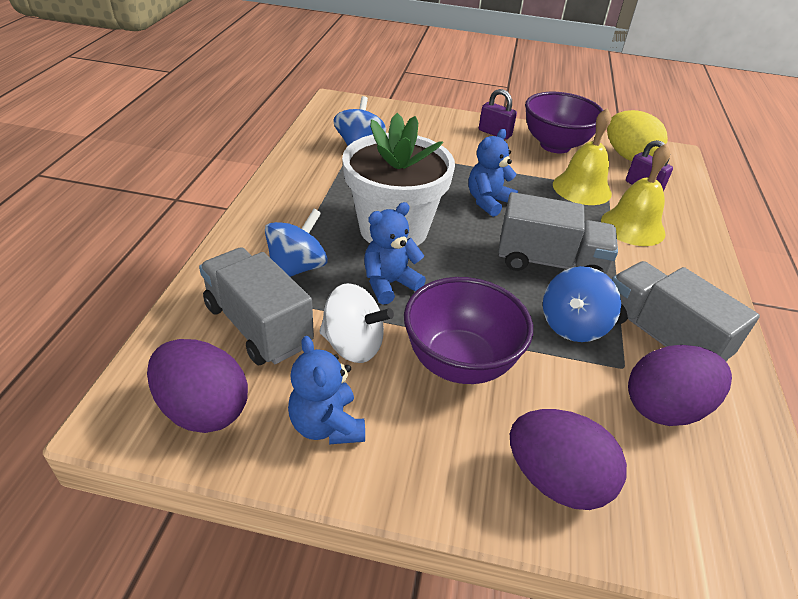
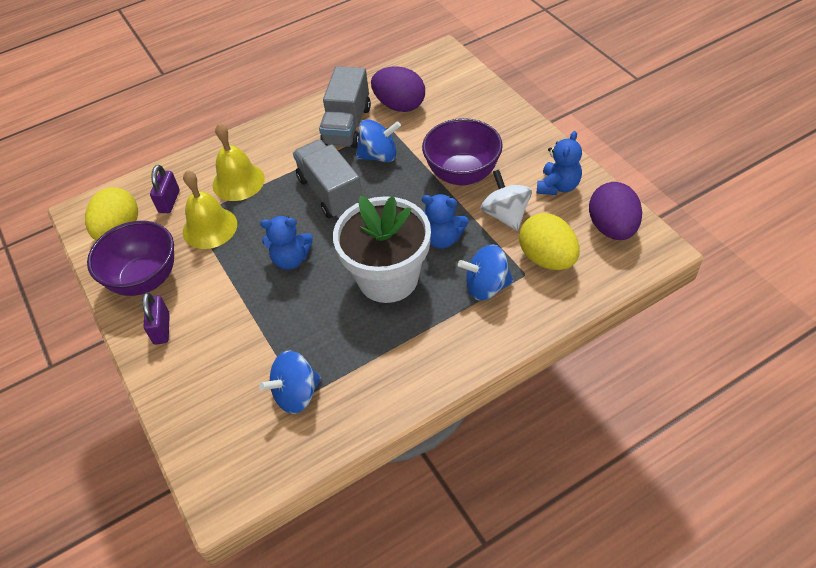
camera: 125 degrees left, 10 degrees up
grey truck [199,247,314,365] -> yellow egg [519,213,580,270]
purple egg [510,409,627,510] -> none

